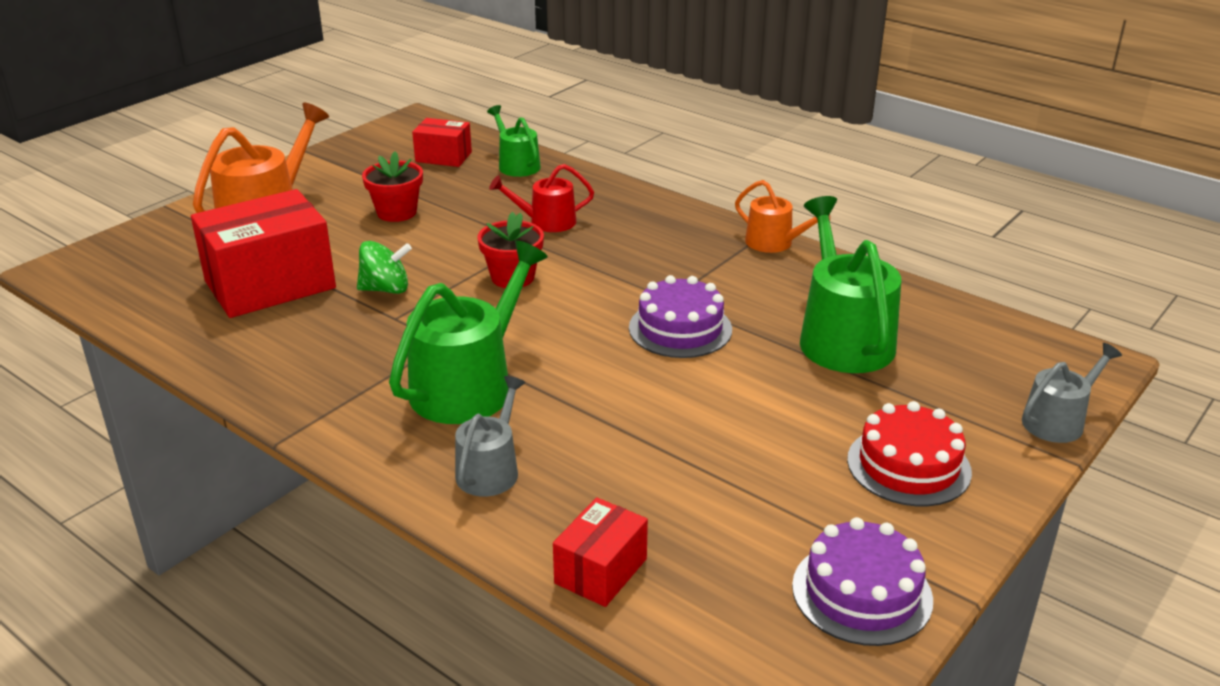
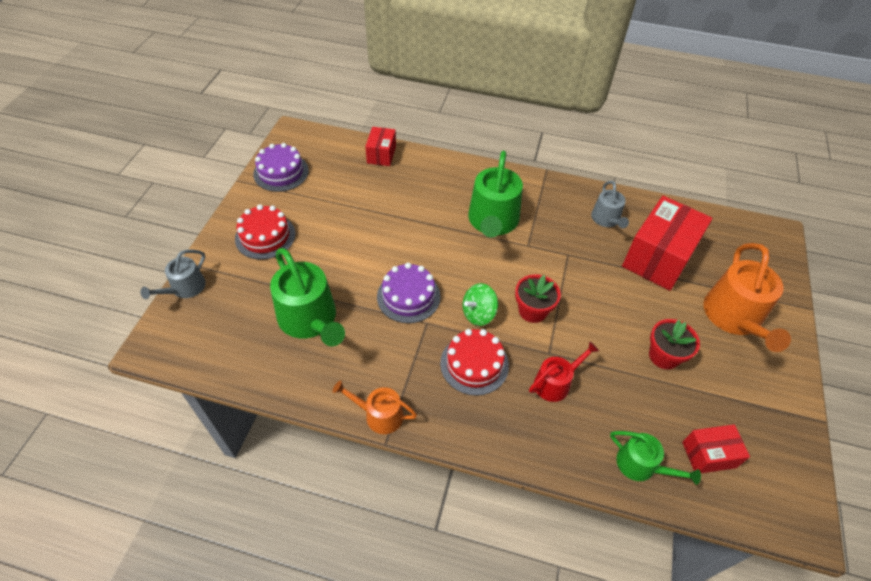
camera: 155 degrees right, 20 degrees up
green spinning top [357,241,412,294] -> green spinning top moved to [463,283,498,326]
grey watering can [455,376,526,496] -> grey watering can moved to [591,181,629,228]
none -> red cake [440,329,509,396]

